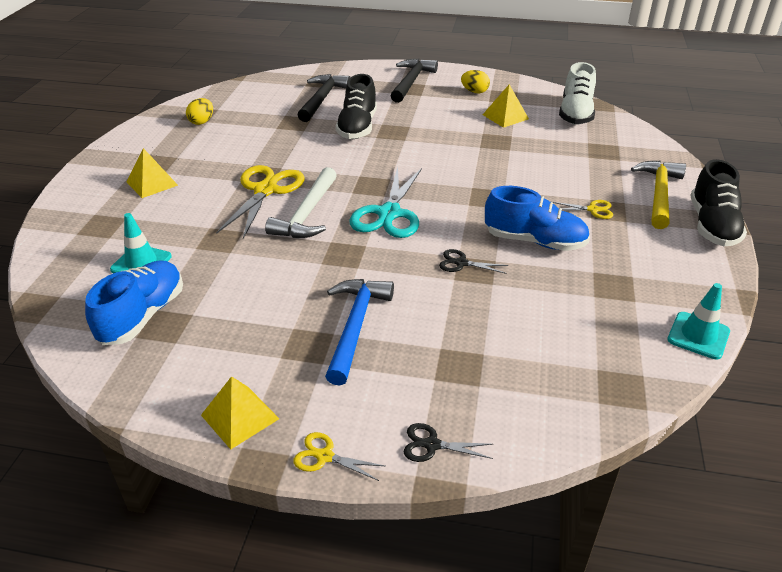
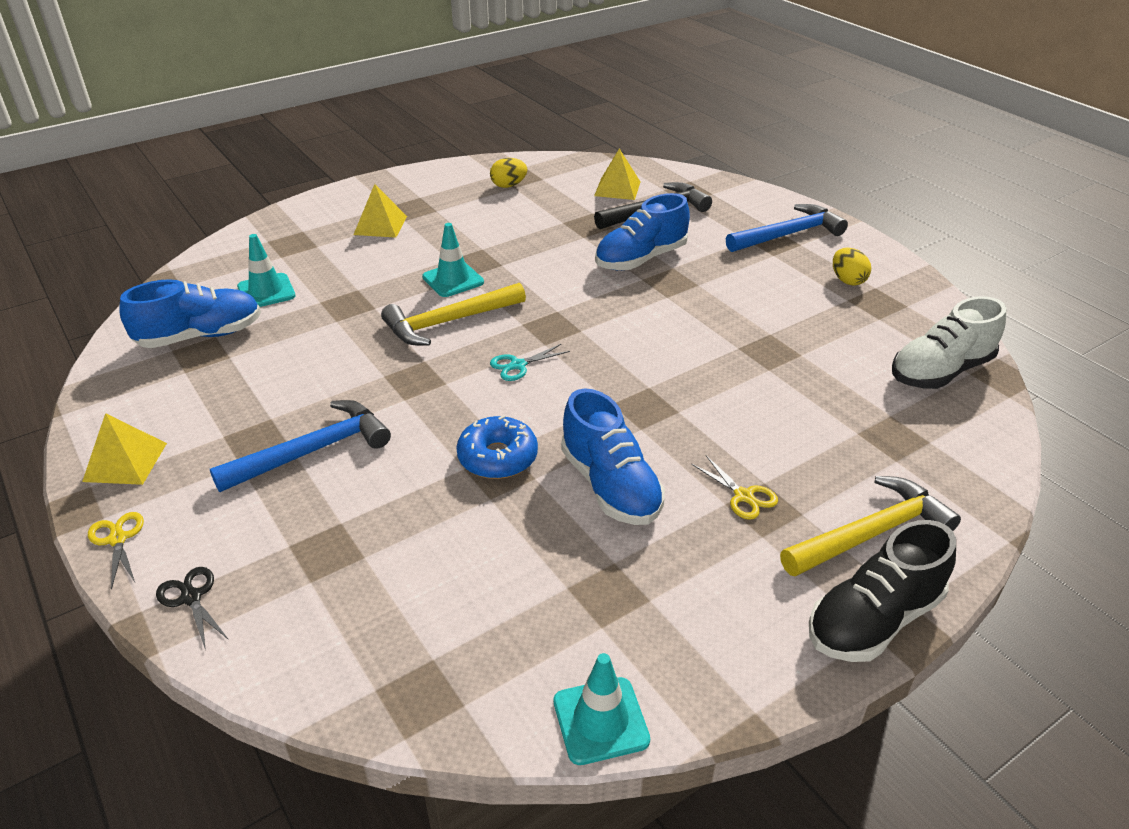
camera: 45 degrees right, 0 degrees up
yellow scissors [216,165,305,239] -> turquoise traffic cone [422,223,484,297]
white hammer [265,167,337,238] -> yellow hammer [381,283,526,346]
black shoe [335,74,377,139] -> blue shoe [595,193,690,271]
turquoise scissors [349,167,422,238] -> turquoise scissors [490,343,570,381], size x0.47
black hammer [391,59,438,103] -> blue hammer [726,204,848,252]
black scissors [439,249,508,274] -> blue donut [456,415,538,479]
yellow pyramid [483,84,529,128] -> yellow pyramid moved to [594,149,640,200]

